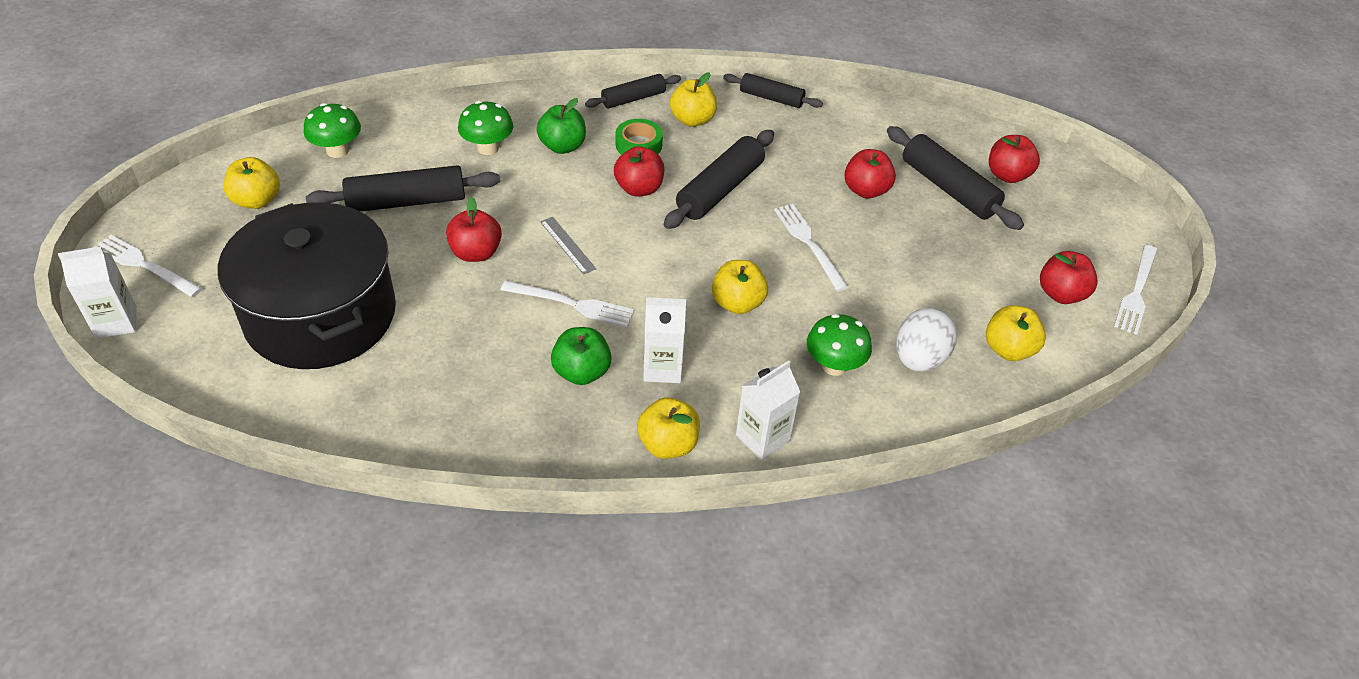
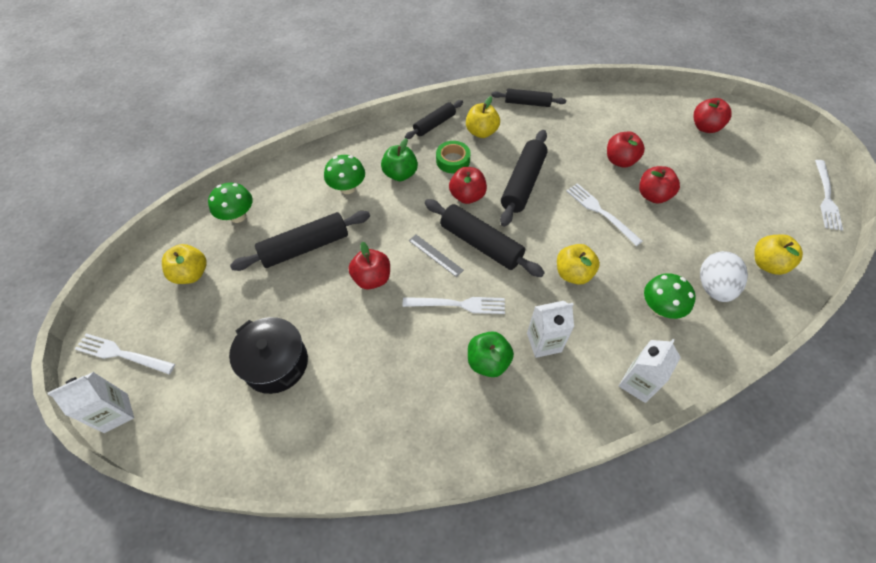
camera: 10 degrees left, 10 degrees up
black pot [218,202,396,369] -> black pot [229,317,308,394], size x0.56
yellow apple [637,397,700,459] -> none
black rolling pin [887,126,1024,230] -> black rolling pin moved to [425,199,545,277]
red apple [1040,251,1098,304] -> red apple moved to [639,166,680,204]

